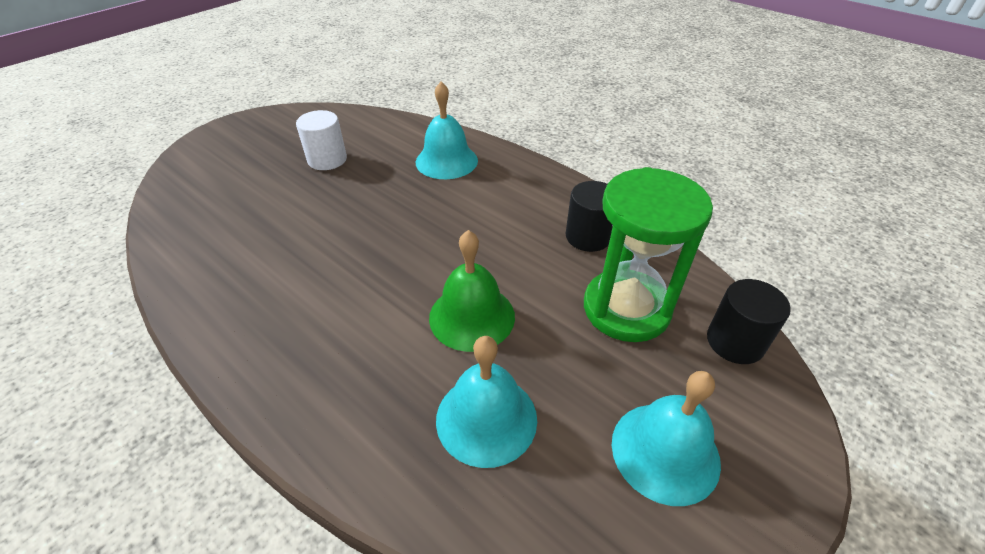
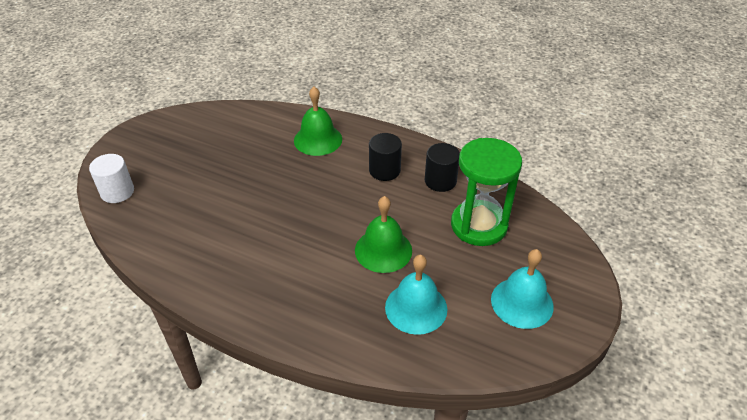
camera: 15 degrees left, 0 degrees up
white cylinder [296,110,347,170] -> white cylinder moved to [89,154,134,203]
turquoise bell [416,82,478,179] -> green bell [294,87,342,156]
black cylinder [707,279,791,364] -> black cylinder moved to [369,133,402,181]

